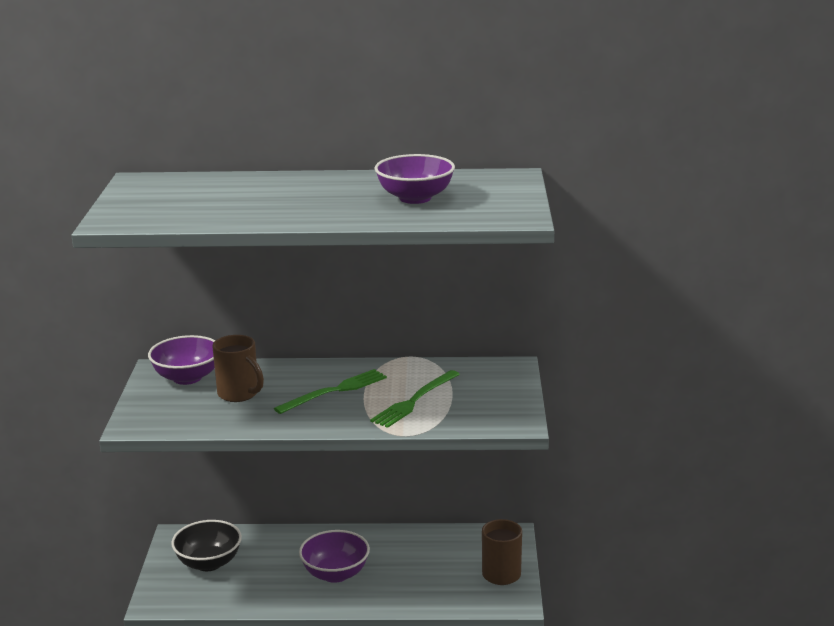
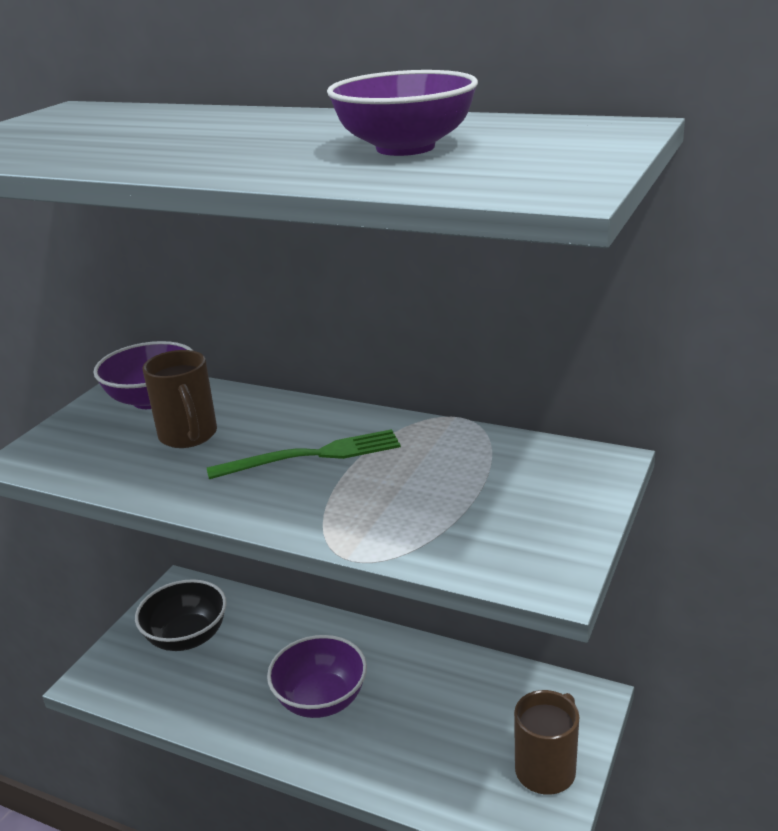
camera: 25 degrees right, 5 degrees up
green fork [370,370,460,428] -> none

